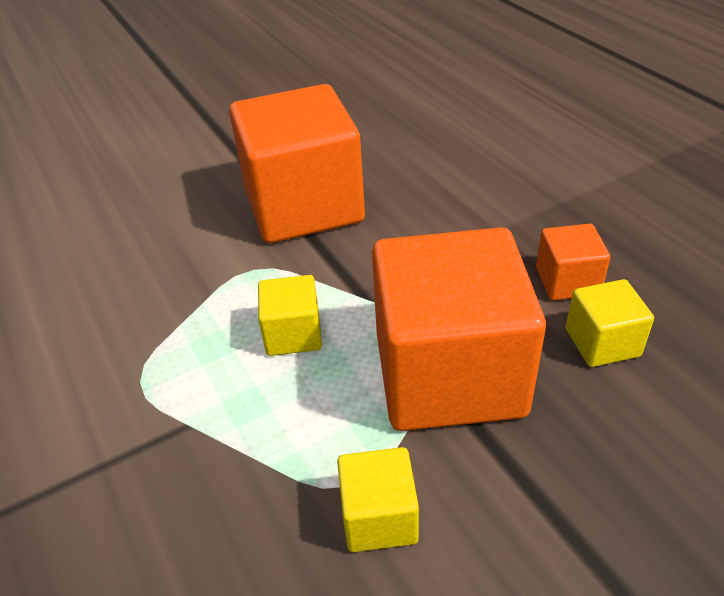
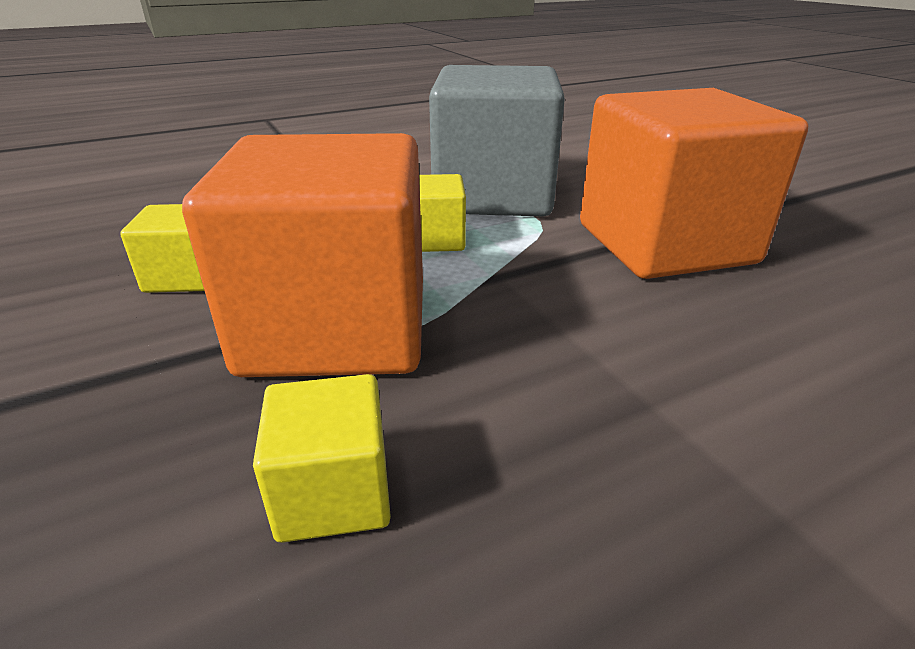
camera: 90 degrees right, 10 degrees down
orange cube [536,224,610,300] -> none
none -> grey cube [429,65,565,217]

